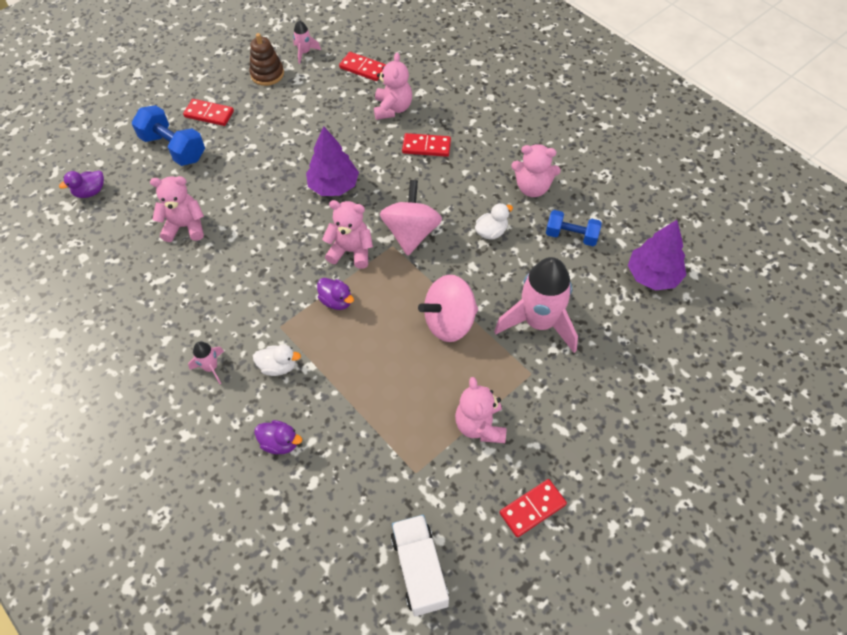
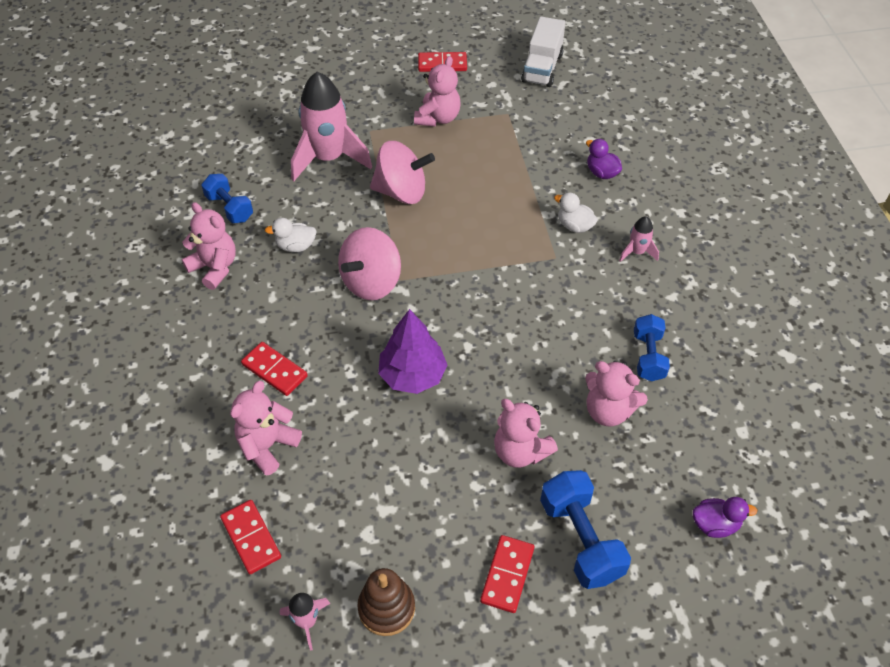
camera: 150 degrees left, 5 degrees down
red domino [183,99,234,126] -> red domino turned 60 degrees clockwise [480,535,534,613]
purple duck [317,278,354,310] -> none
pink teddy bear [322,200,373,269] -> pink teddy bear moved to [494,399,558,468]
purple tree [628,220,686,291] -> none
none -> blue dumbbell [634,314,670,381]

